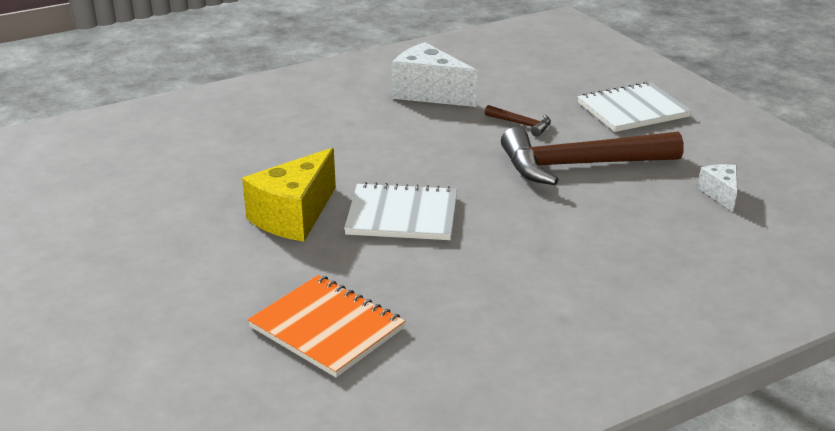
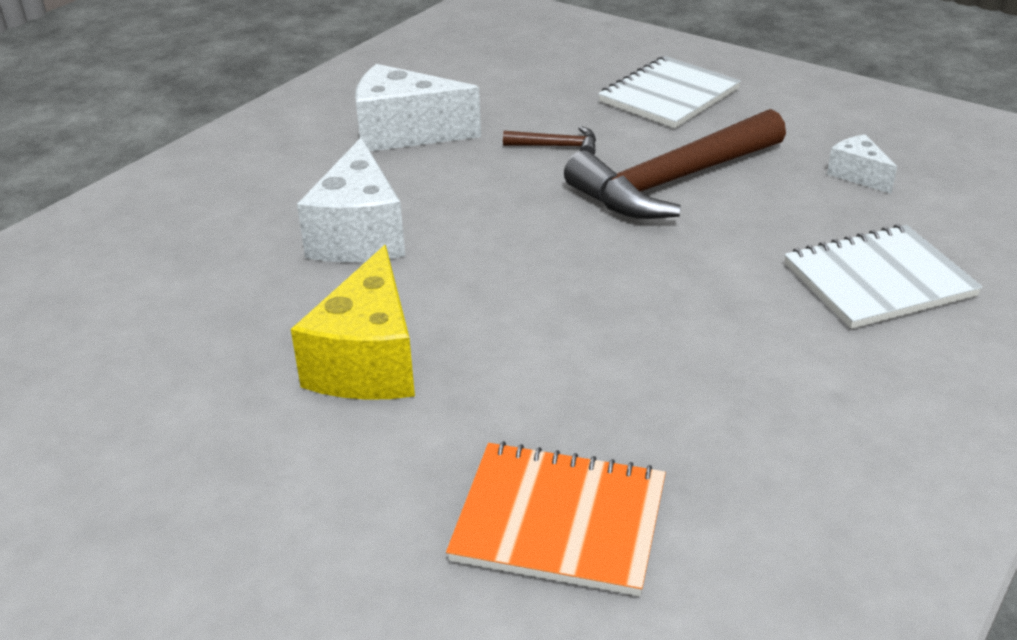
camera: 25 degrees left, 5 degrees up
white notebook [344,182,457,240] -> white notebook moved to [784,224,983,329]
none -> white cheese [297,138,405,262]

